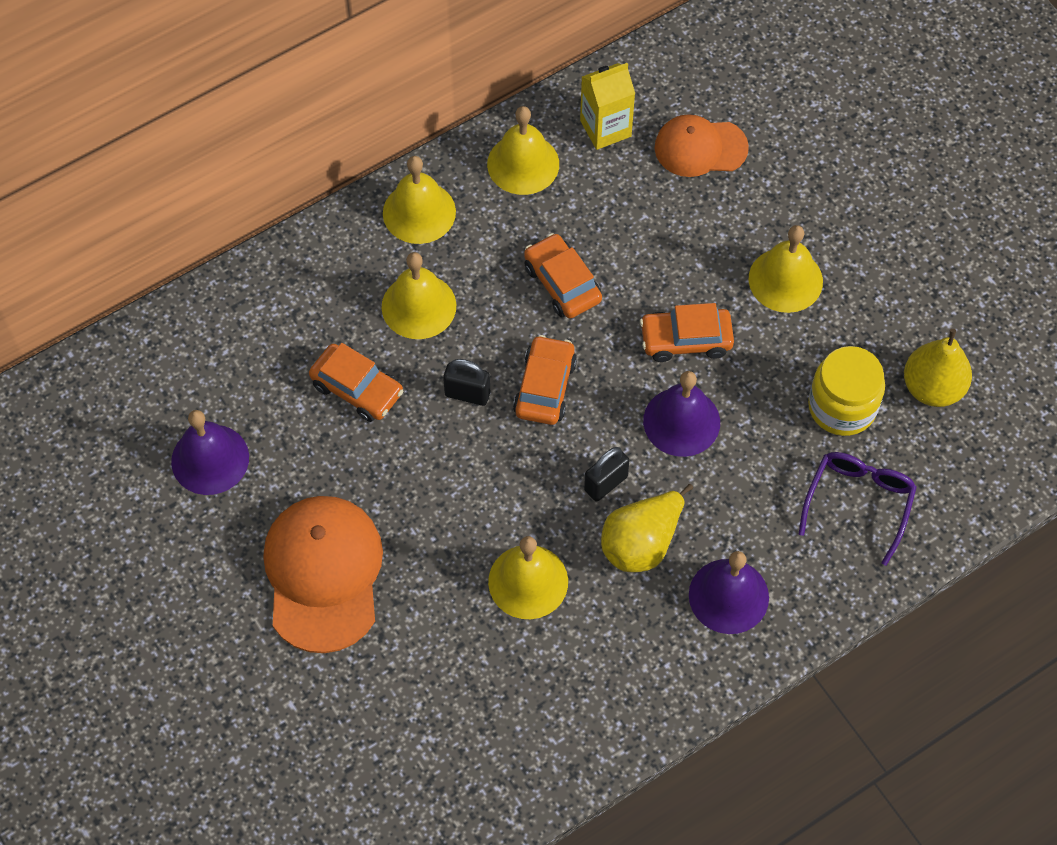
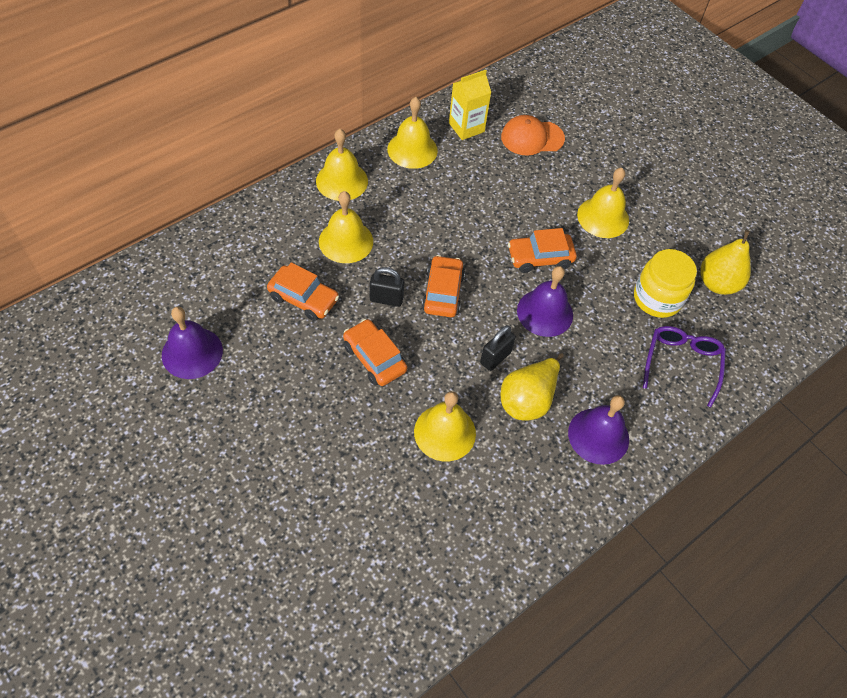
camera: 10 degrees left, 5 degrees down
orange cap [263,496,383,653] -> none
orange car [524,233,602,318] -> orange car moved to [343,319,407,386]

